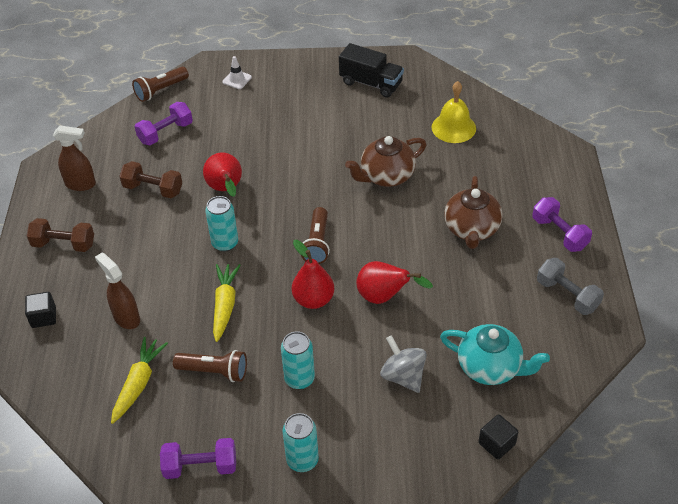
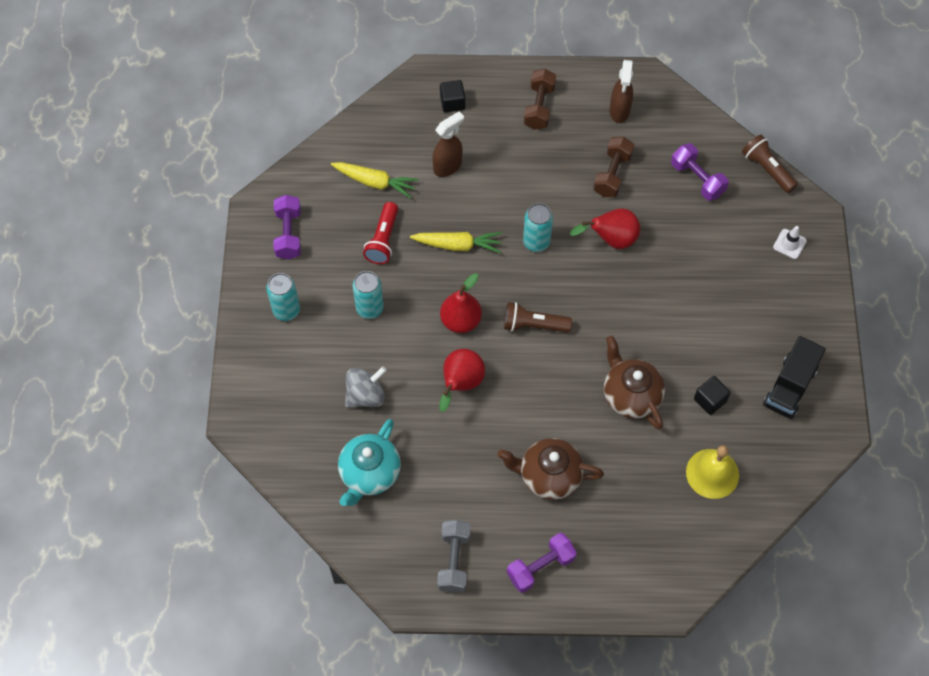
camera: 90 degrees right, 15 degrees up
brown flashlight [173,350,247,382] -> red flashlight [363,202,398,264]
black cube [478,414,518,460] -> black cube moved to [694,376,731,415]
grey dumbbell [537,258,604,315] -> grey dumbbell turned 45 degrees counterclockwise [437,520,471,593]

